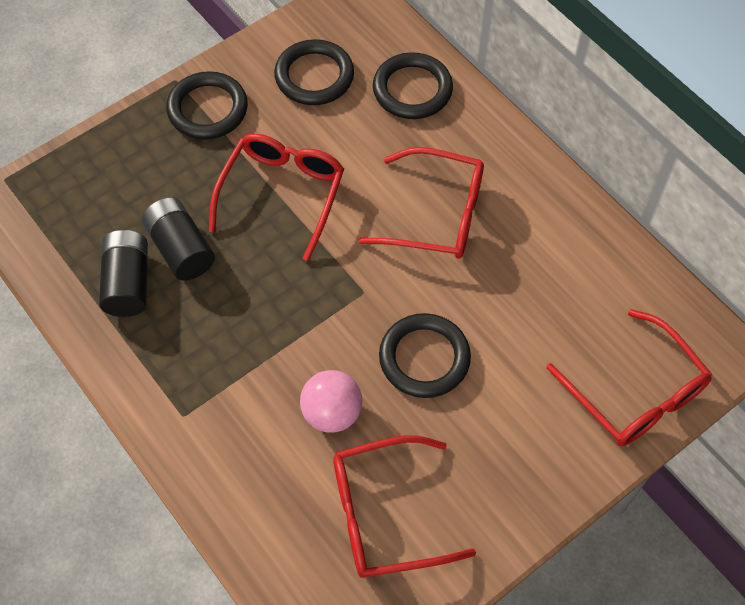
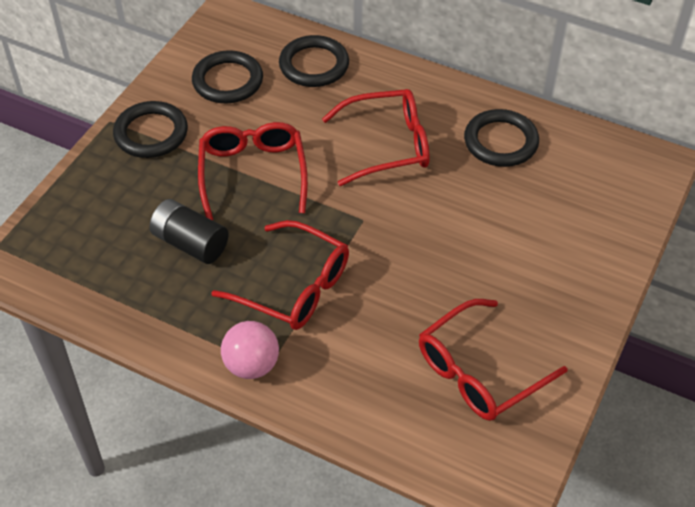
camera: 25 degrees left, 10 degrees down
black battery [99,230,148,317] -> none
pink ball [300,370,363,433] -> pink ball moved to [221,321,279,379]
black ring [379,313,471,398] -> black ring moved to [464,109,539,167]
red glasses [546,309,713,446] -> red glasses moved to [211,220,349,330]

